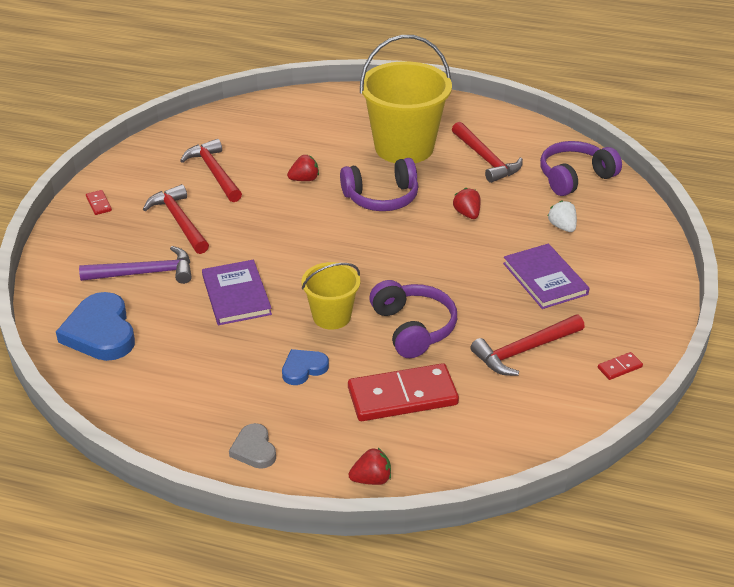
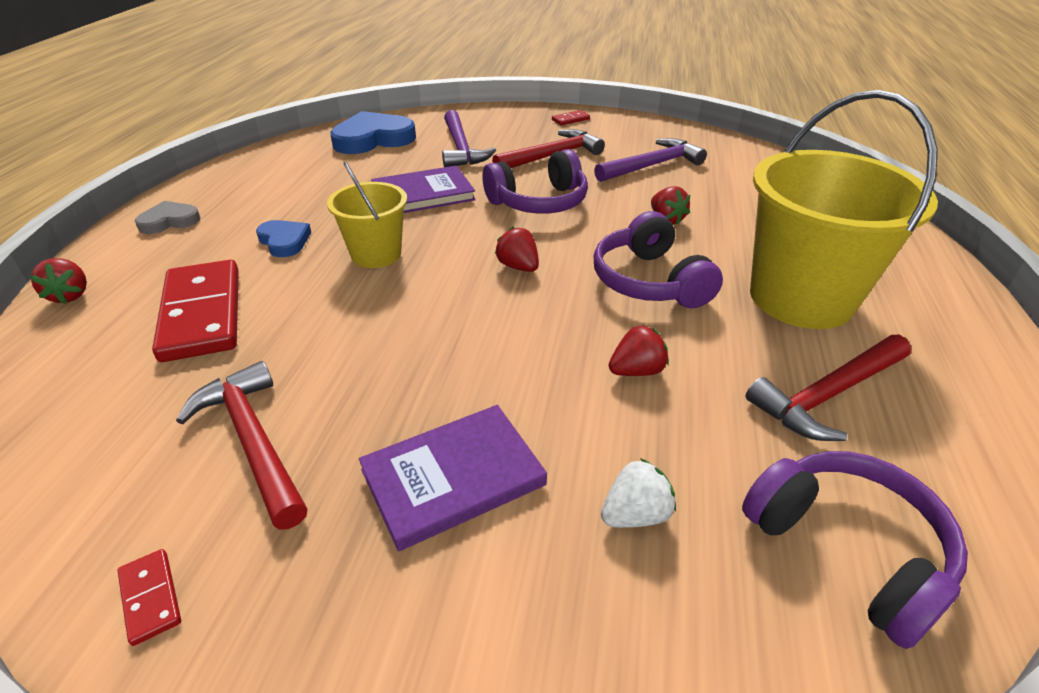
camera: 85 degrees right, 0 degrees up
red hammer [180,139,242,202] -> purple hammer [594,138,707,182]
purple headphones [369,280,457,358] -> purple headphones moved to [483,149,588,214]
none -> red strawberry [495,227,539,272]

